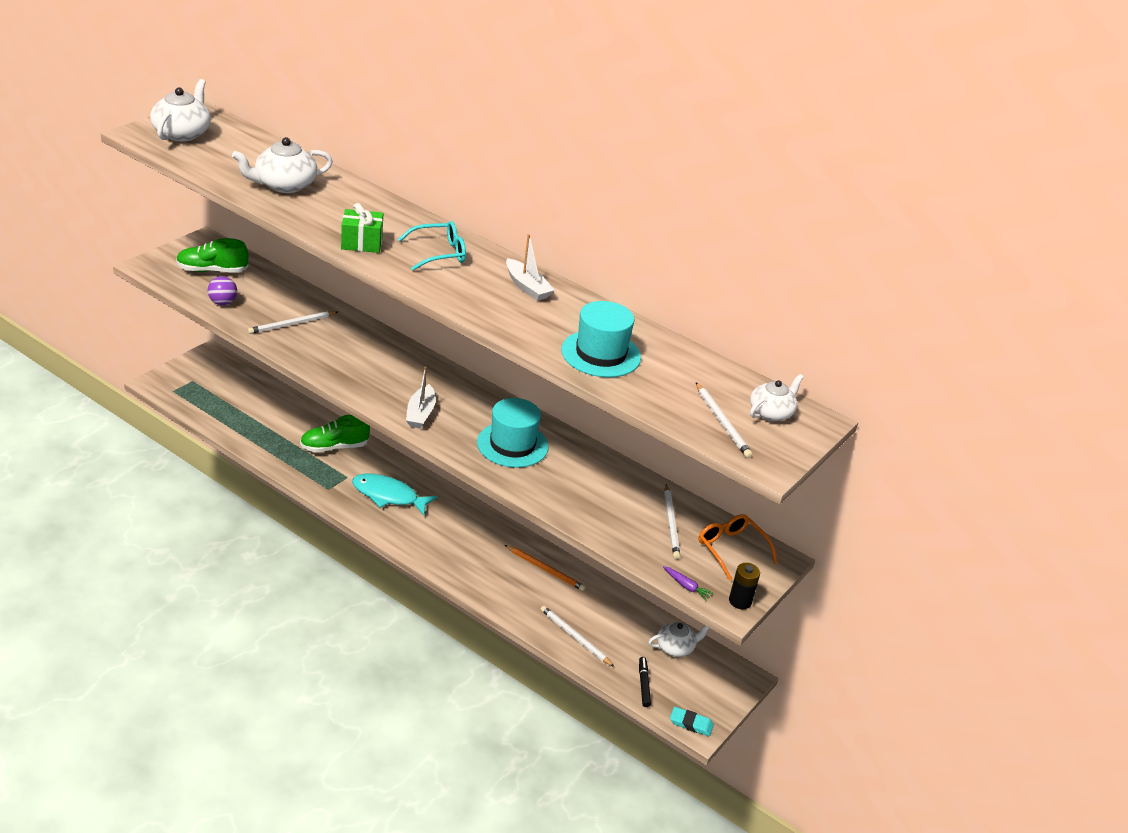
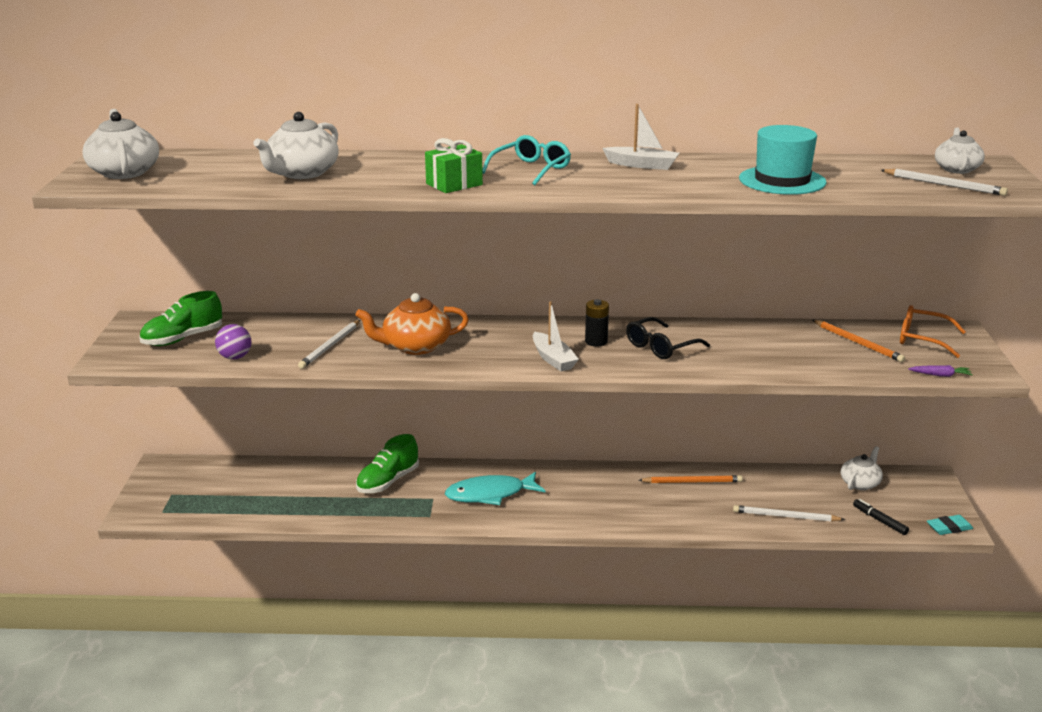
camera: 30 degrees left, 10 degrees down
turquoise hat [477,398,549,468] -> black glasses [626,317,710,359]
white pencil [664,484,680,559] -> orange pencil [813,320,905,362]
black battery [729,563,760,609] -> black battery moved to [585,299,609,347]
none -> orange teapot [356,293,469,355]

